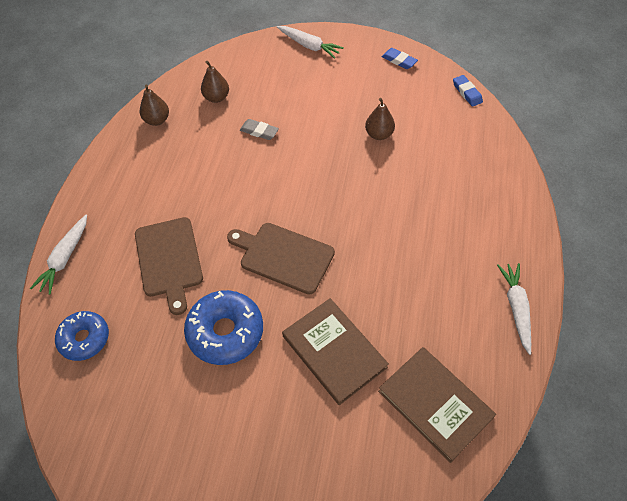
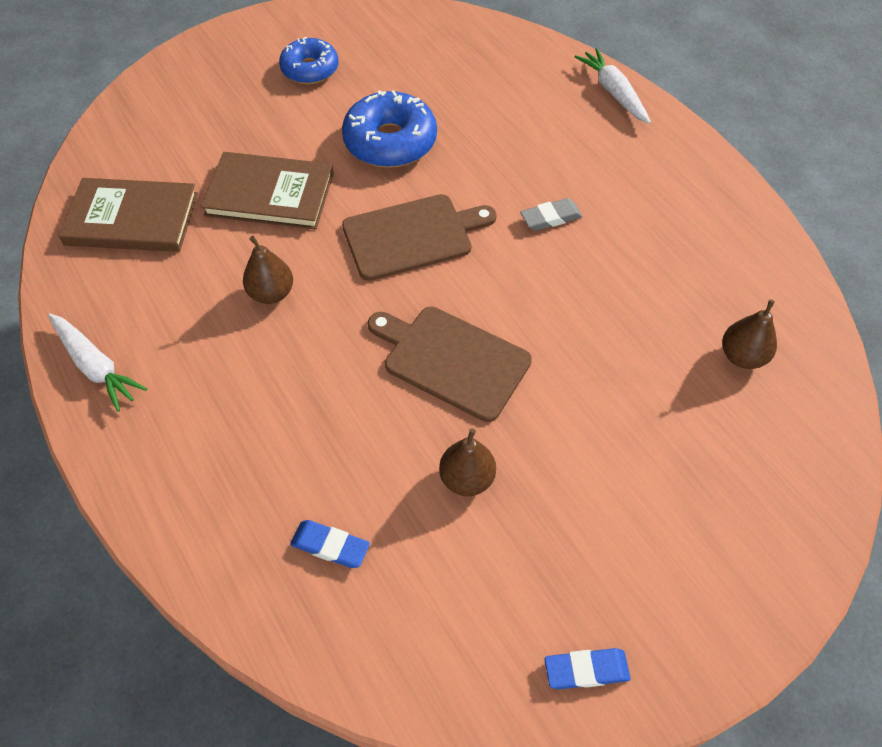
camera: 135 degrees right, 0 degrees up
blue donut [55,311,109,361] -> blue donut moved to [279,37,338,84]
brown cutting board [135,217,203,315] -> brown cutting board moved to [368,307,532,422]
brown pear [140,84,169,126] -> brown pear moved to [243,236,293,304]
grey eraser [240,119,279,140] -> grey eraser moved to [520,198,583,231]
white carrot [277,26,344,59] -> none
blue eraser [453,75,483,107] -> blue eraser moved to [290,520,370,568]

